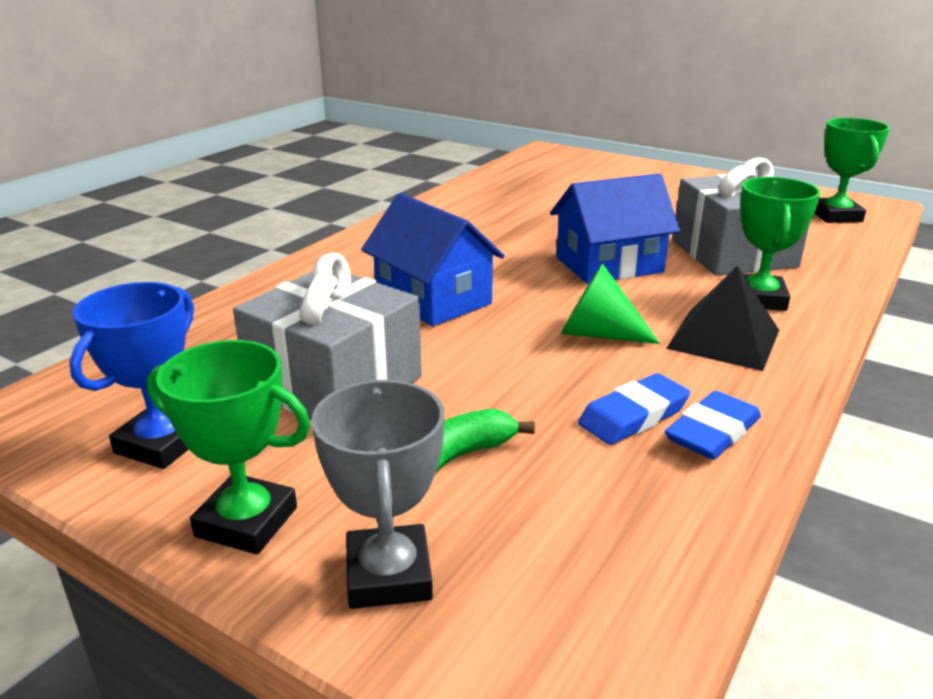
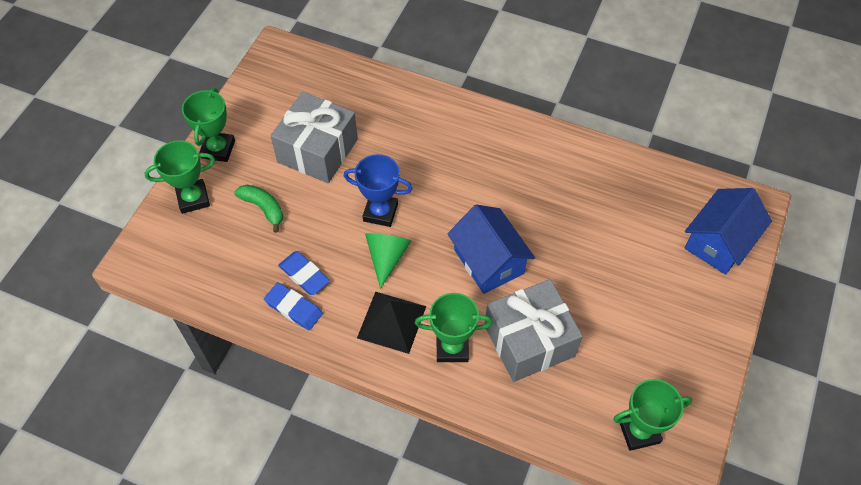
camera: 80 degrees right, 30 degrees up
blue trophy [69,282,194,469] -> blue trophy moved to [344,154,412,227]
grey trophy [311,380,444,609] -> green trophy [144,140,215,214]
blue house [361,193,505,326] -> blue house moved to [685,188,772,275]

